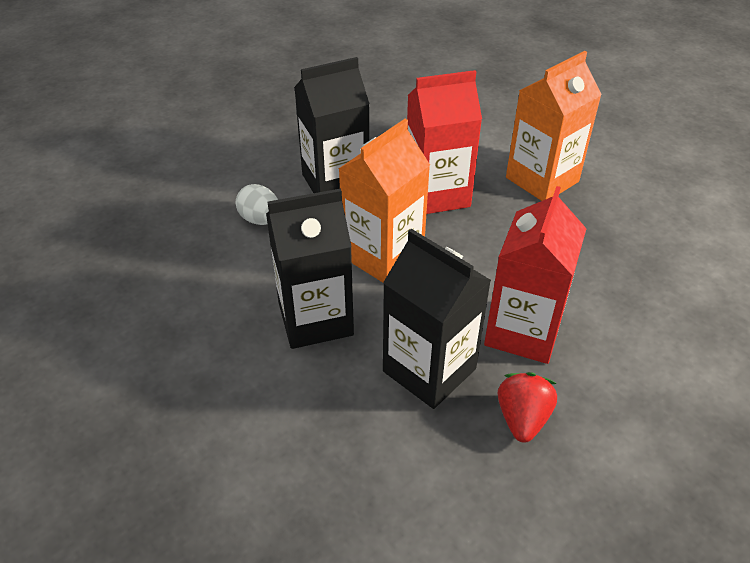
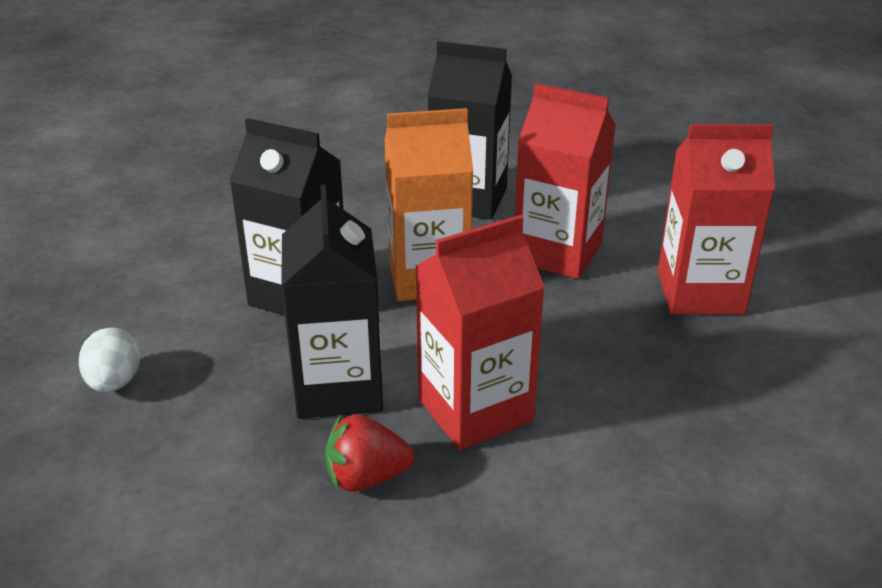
camera: 40 degrees right, 10 degrees down
white egg [236,184,278,225] -> white egg moved to [79,328,140,392]
red strawberry [498,372,557,443] -> red strawberry turned 150 degrees counterclockwise [325,414,415,492]
orange carton [506,51,602,201] -> red carton [658,124,775,315]

